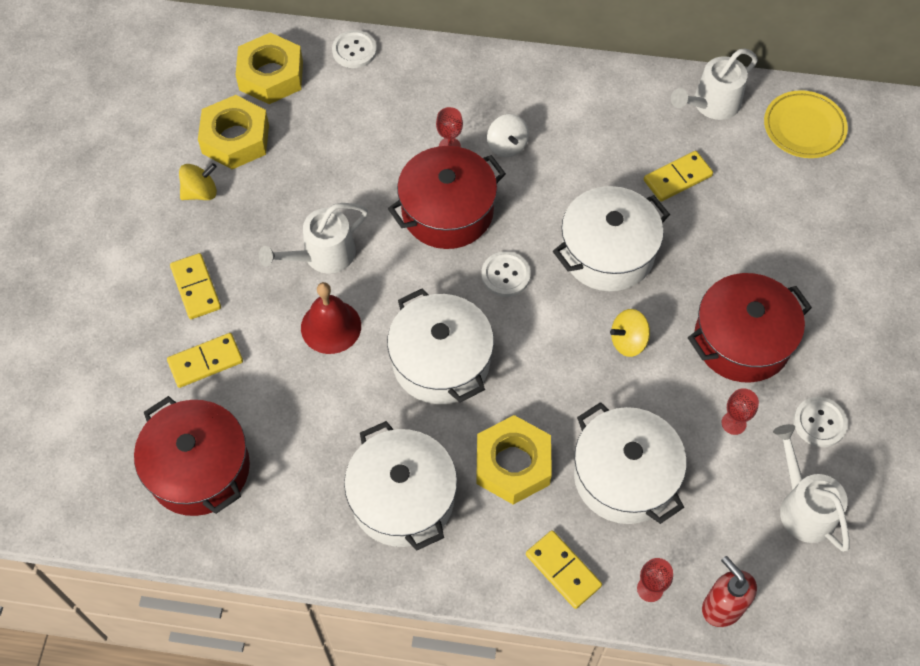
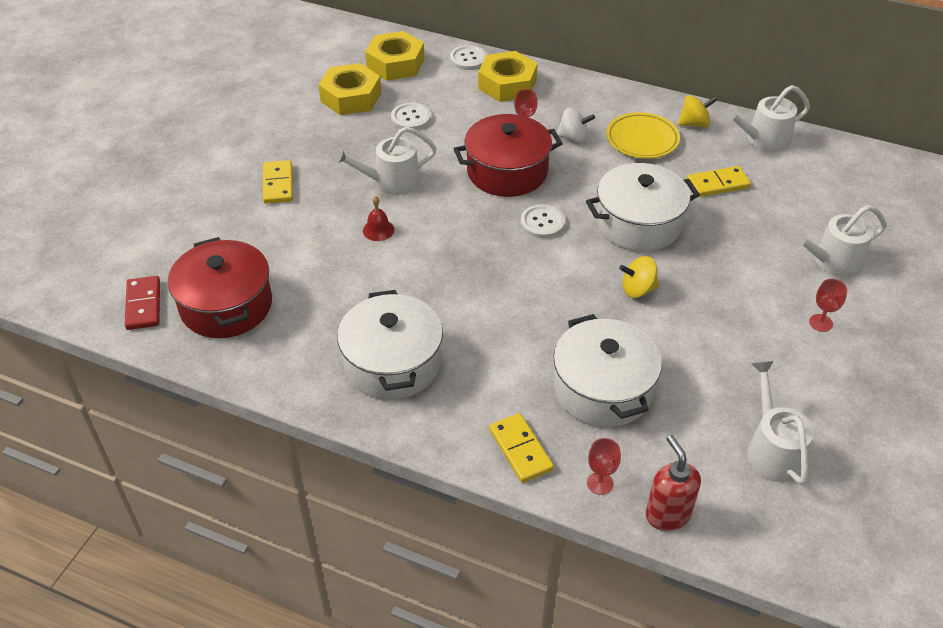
camera: 15 degrees right, 15 degrees down
yellow domino [167,333,243,388] -> none
yellow spinning top [179,163,217,200] -> yellow spinning top moved to [678,95,717,128]
red bell [301,282,361,354] -> red bell [363,196,394,241], size x0.59
white pot [387,288,494,404] -> none
yellow nut [476,415,552,505] -> yellow nut moved to [478,51,538,102]
white spinning top [487,114,529,157] -> white spinning top turned 75 degrees counterclockwise [556,107,595,144]
red pot [688,273,812,382] -> none
red goblet [722,388,759,435] -> red goblet moved to [809,279,847,332]
yellow plate [764,90,848,158] -> yellow plate moved to [606,112,680,159]
white button [794,397,848,447] -> white button moved to [391,103,431,130]
none -> red domino [125,276,160,330]
none -> white watering can [789,205,886,277]

